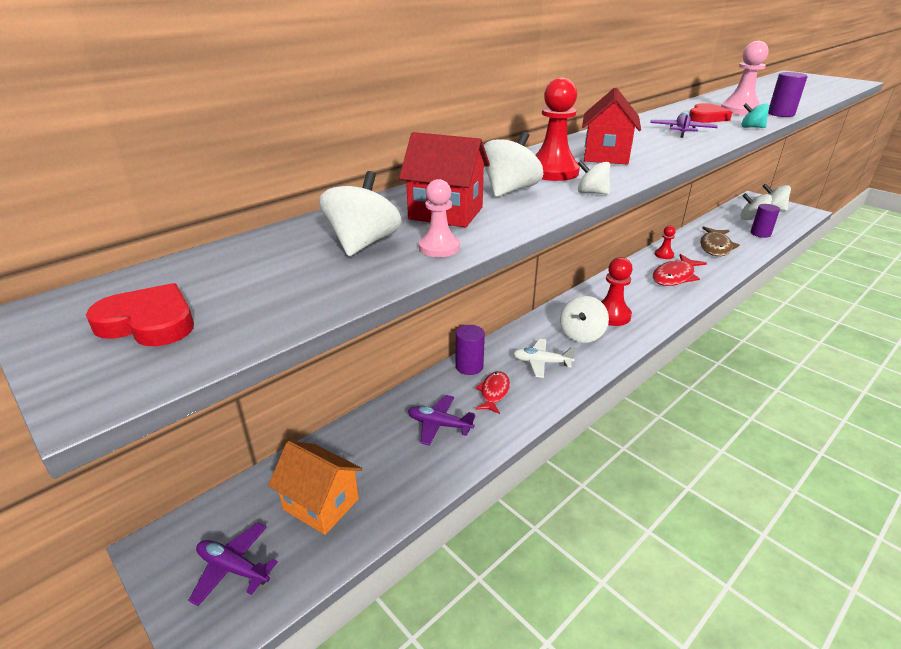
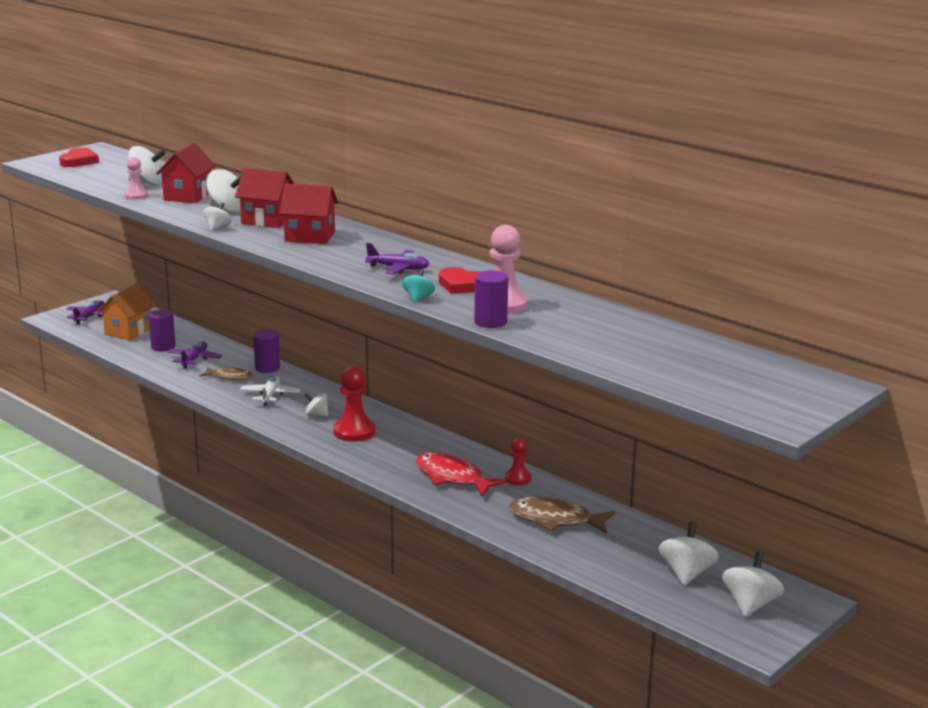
camera: 85 degrees right, 10 degrees down
red fish [475,371,510,414] -> brown fish [200,367,253,380]
red pawn [535,78,580,181] -> red house [235,168,294,228]
white spinning top [560,296,609,343] -> white spinning top [304,393,328,416], size x0.59
purple cylinder [751,204,780,238] -> purple cylinder moved to [148,309,176,352]

